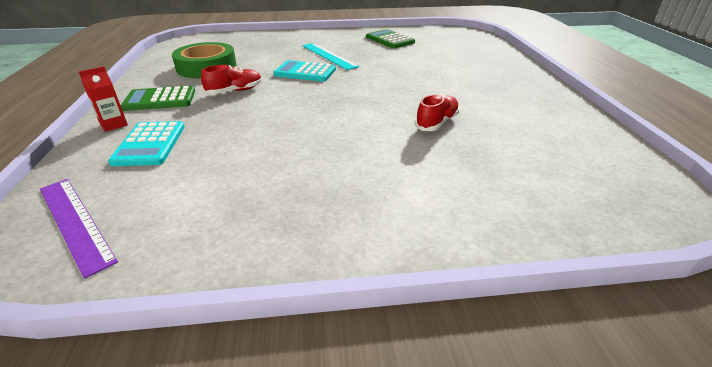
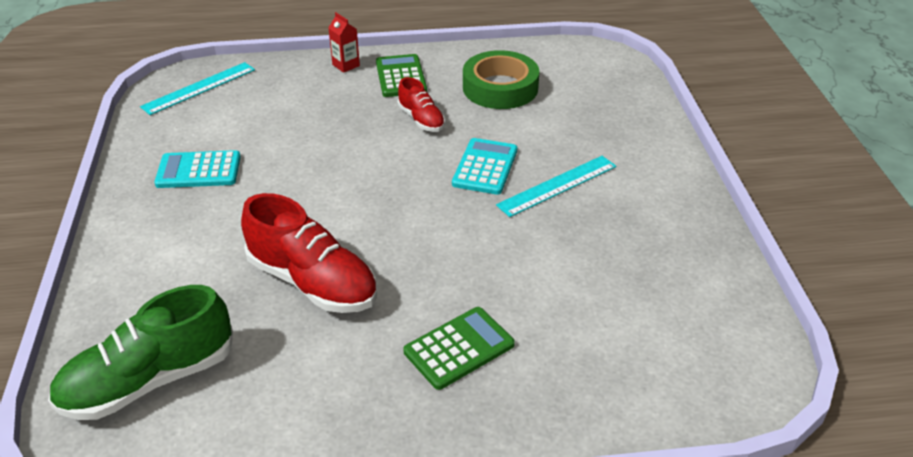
camera: 90 degrees right, 5 degrees up
purple ruler [40,179,118,279] -> turquoise ruler [140,62,255,115]
turquoise calculator [108,121,185,166] -> turquoise calculator moved to [154,150,241,188]
green calculator [366,29,415,48] -> green calculator moved to [404,307,515,390]
red shoe [415,94,459,131] -> red shoe [241,193,377,313], size x1.85
none -> green shoe [48,285,233,420]

